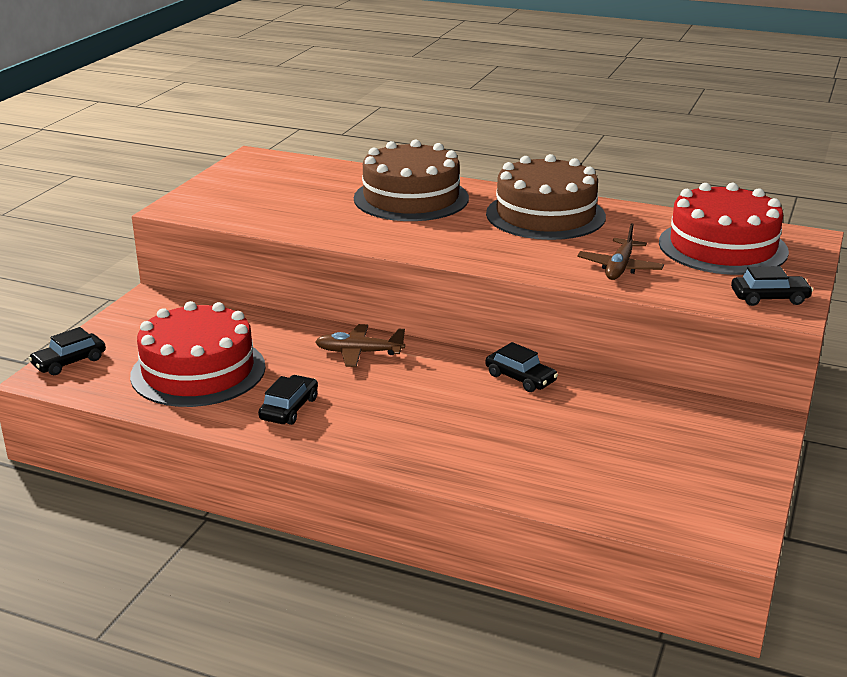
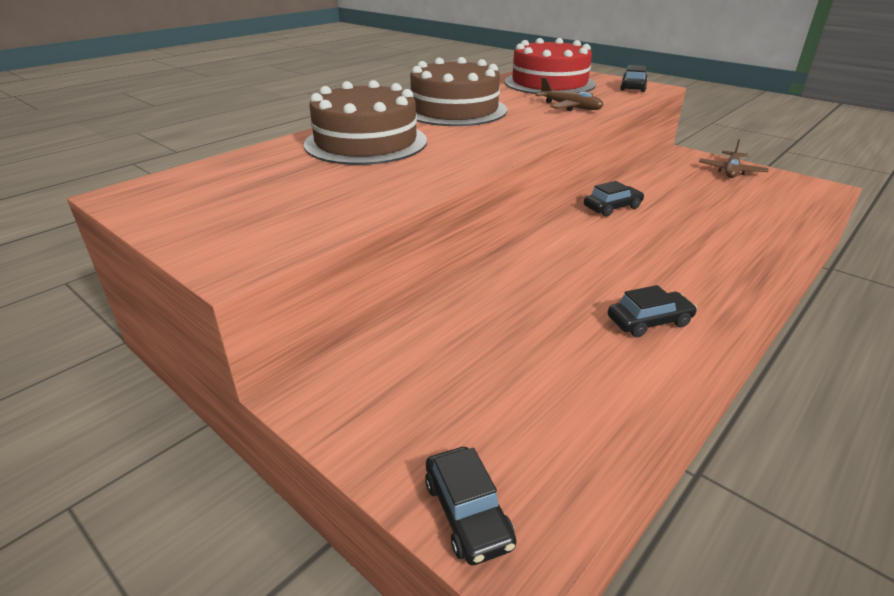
camera: 70 degrees left, 5 degrees up
red cake [130,301,266,407] -> none
black car [258,375,318,425] -> black car turned 120 degrees clockwise [608,285,697,337]
brown plane [315,324,405,367] -> brown plane moved to [699,139,769,178]

